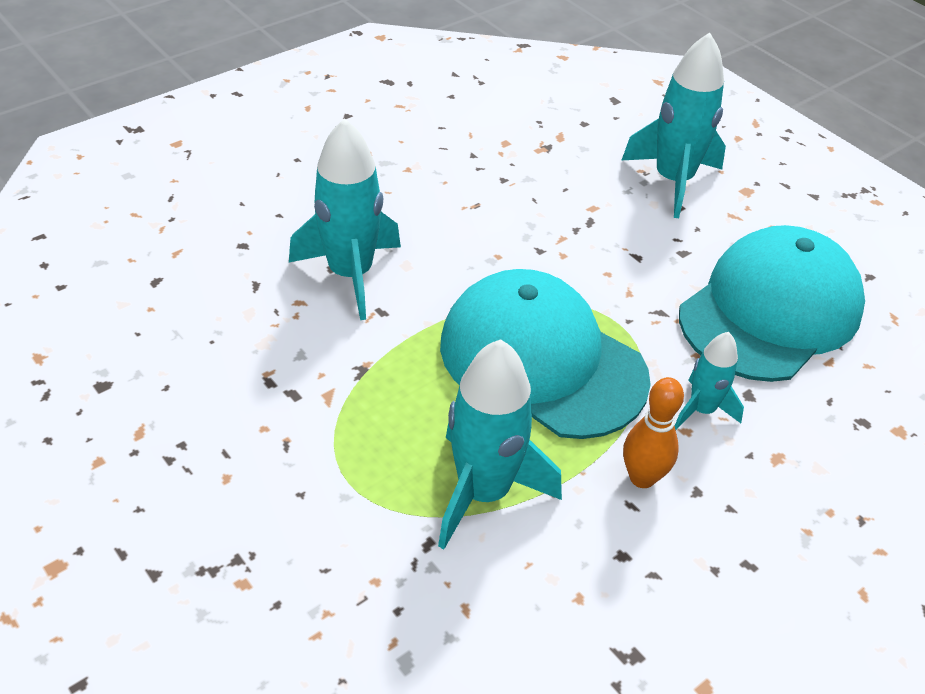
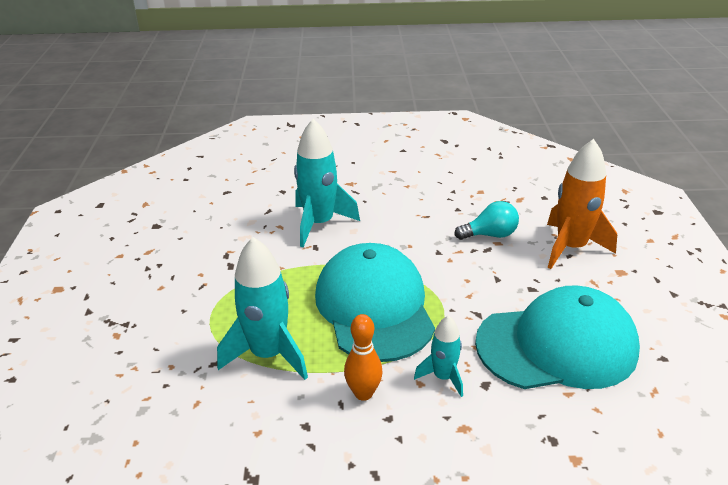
camera: 40 degrees right, 10 degrees down
turquoise rocket [622,32,726,218] -> orange rocket [547,139,617,269]
none -> turquoise light bulb [454,201,519,240]

